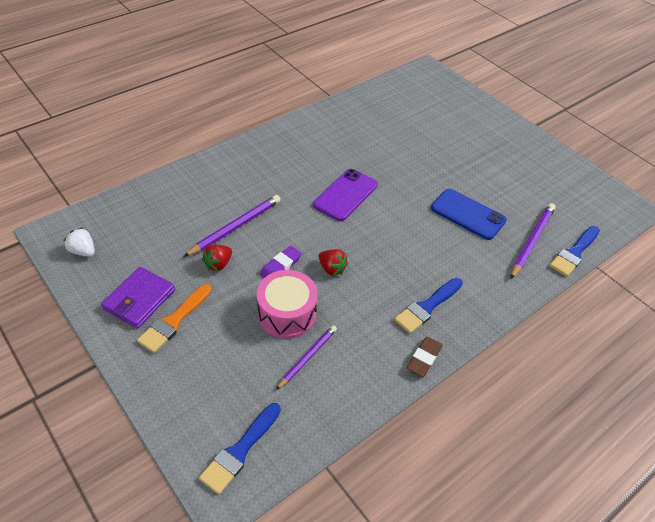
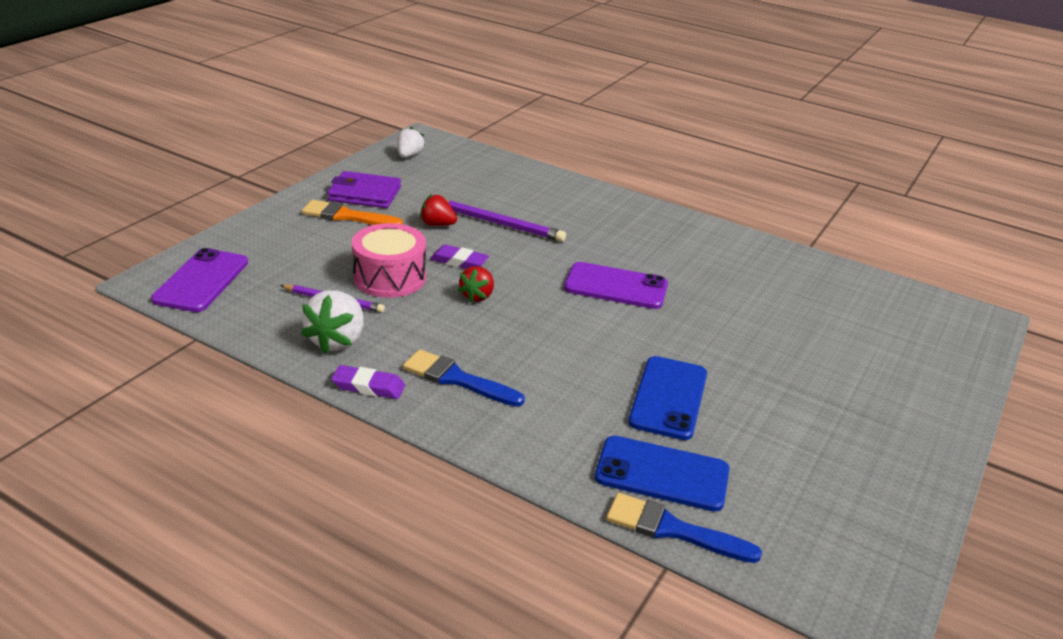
camera: 70 degrees right, 15 degrees down
blue brush [199,403,281,494] -> purple phone [151,248,248,312]
brown eraser [407,337,443,377] -> purple eraser [331,365,405,399]
purple pencil [511,203,555,279] -> blue phone [595,436,730,512]
none -> white strawberry [301,290,364,354]

